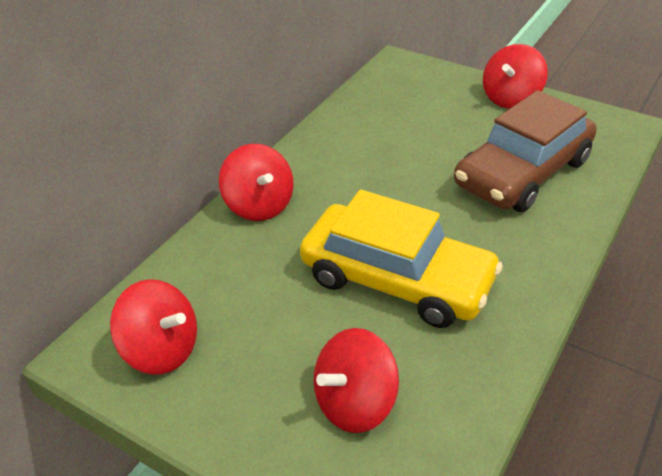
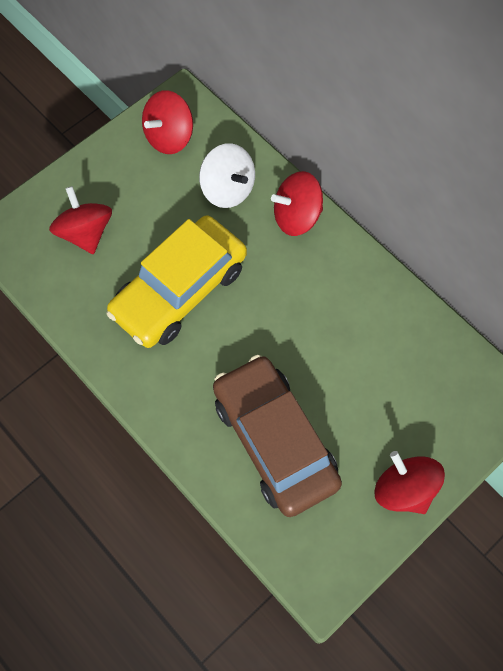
camera: 105 degrees right, 25 degrees up
none -> white spinning top [199,143,255,208]

